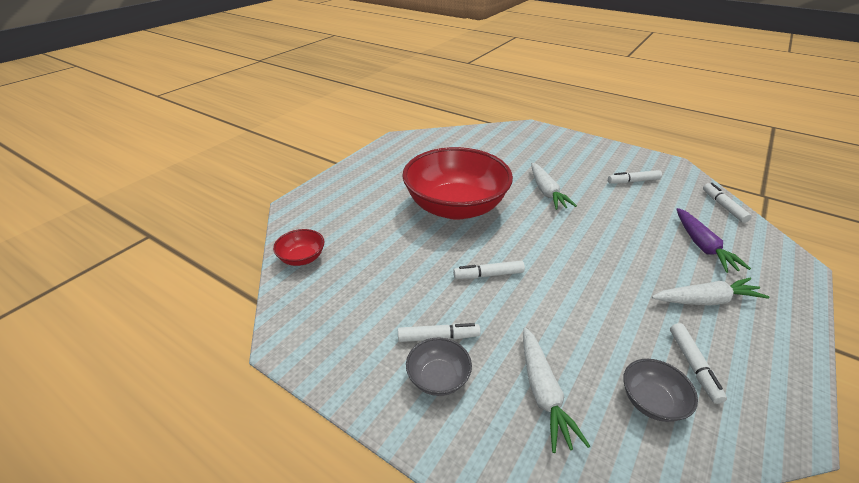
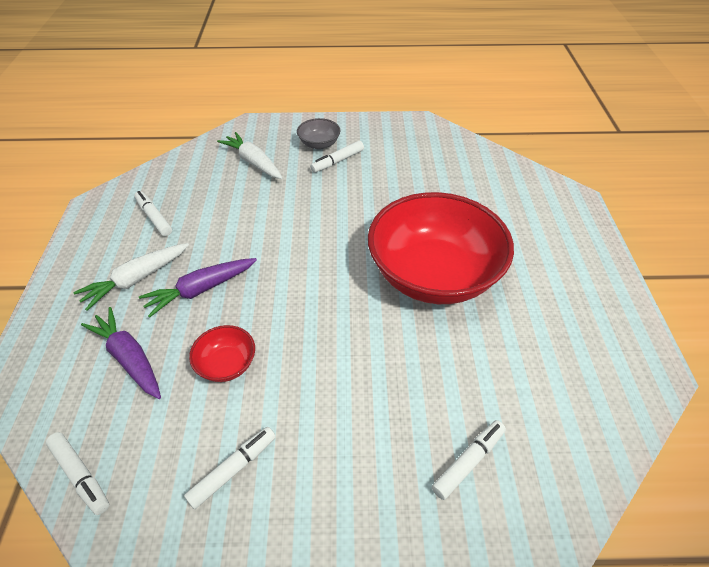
camera: 145 degrees right, 10 degrees up
red bowl [273,229,324,266] -> red bowl moved to [189,325,255,382]
white marker [453,261,525,279] -> white marker moved to [432,420,506,500]
white carrot [531,163,577,210] -> none
grey bowl [623,359,698,422] -> none
none -> purple carrot [139,258,257,318]

